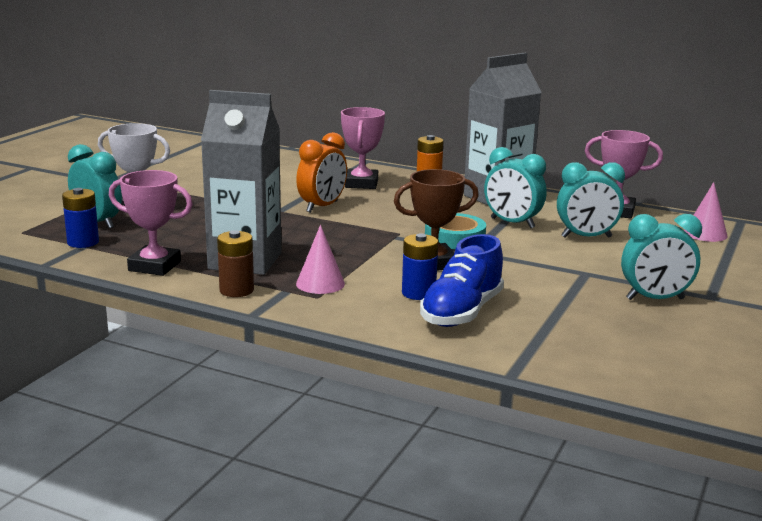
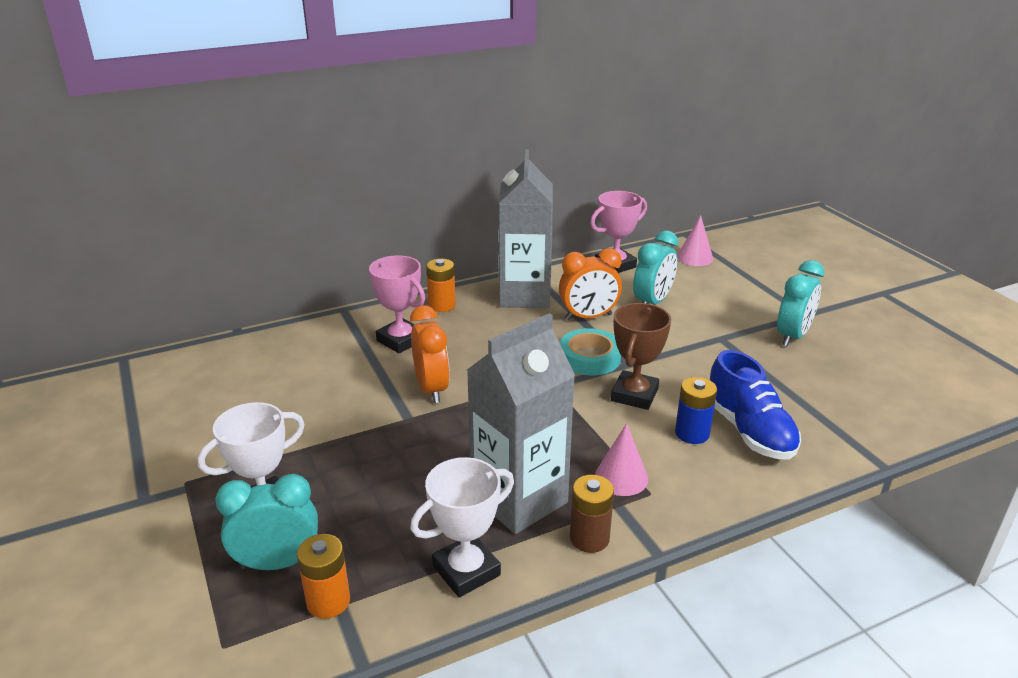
camera: 50 degrees left, 10 degrees up
blue battery [62,188,99,248] -> orange battery [297,534,350,619]
pink trophy [109,170,193,276] -> white trophy [410,457,514,597]
turquoise clock [484,147,547,228] -> orange clock [559,248,622,320]

